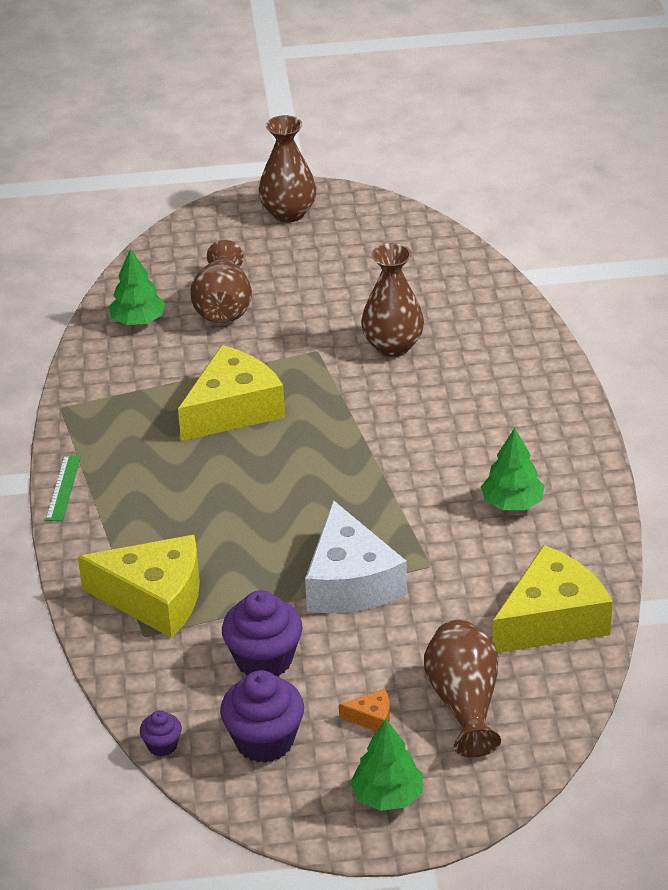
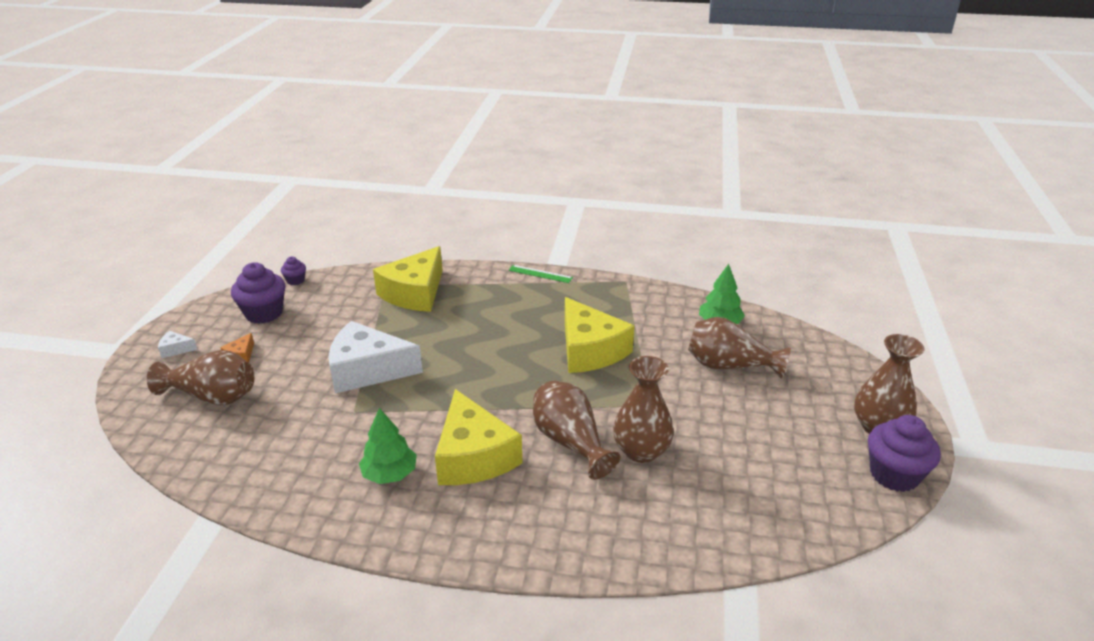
camera: 105 degrees right, 5 degrees down
purple cupcake [222,590,303,677] -> purple cupcake moved to [868,415,941,492]
green tree [350,719,423,811] -> white cheese [158,331,198,358]
yellow cheese [492,545,613,653] -> yellow cheese moved to [435,389,522,485]
none -> brown vase [533,380,620,480]

